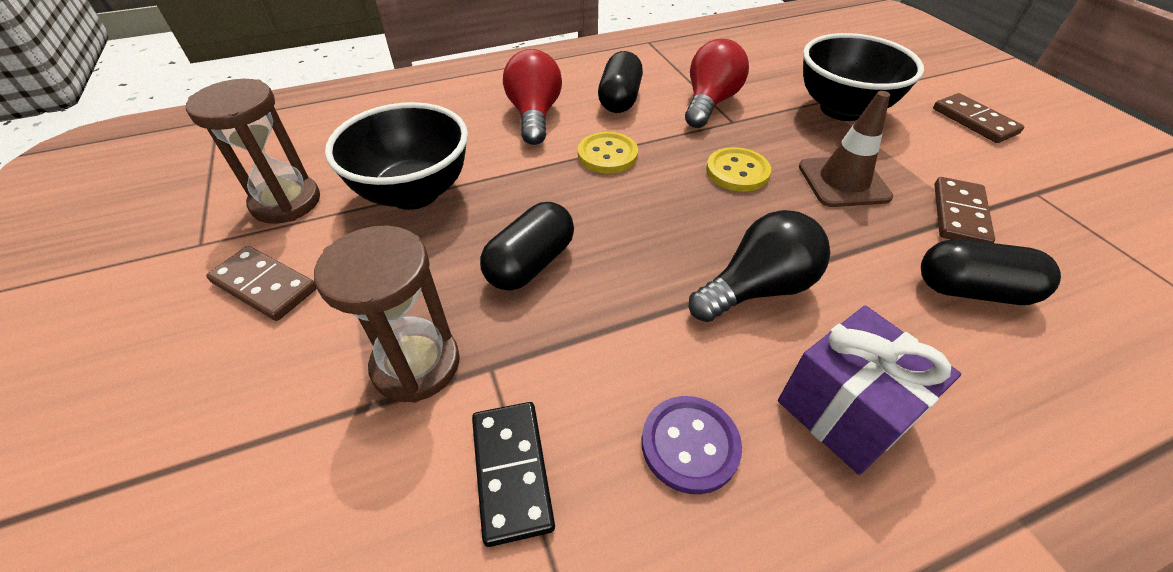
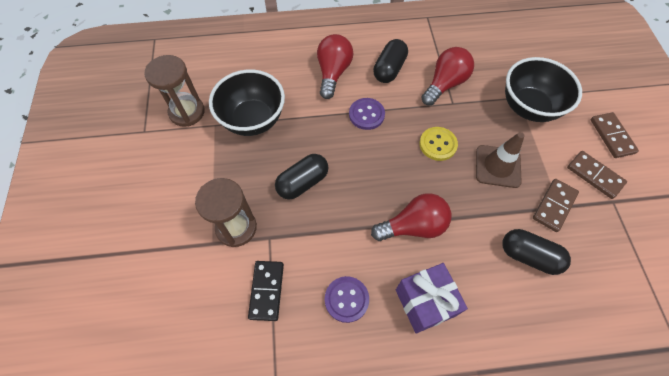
camera: 15 degrees right, 15 degrees up
brown domino [206,246,317,321] -> brown domino moved to [567,151,627,199]
yellow button [578,132,638,173] -> purple button [349,98,385,130]
black light bulb [689,210,830,322] -> red light bulb [371,193,452,241]

